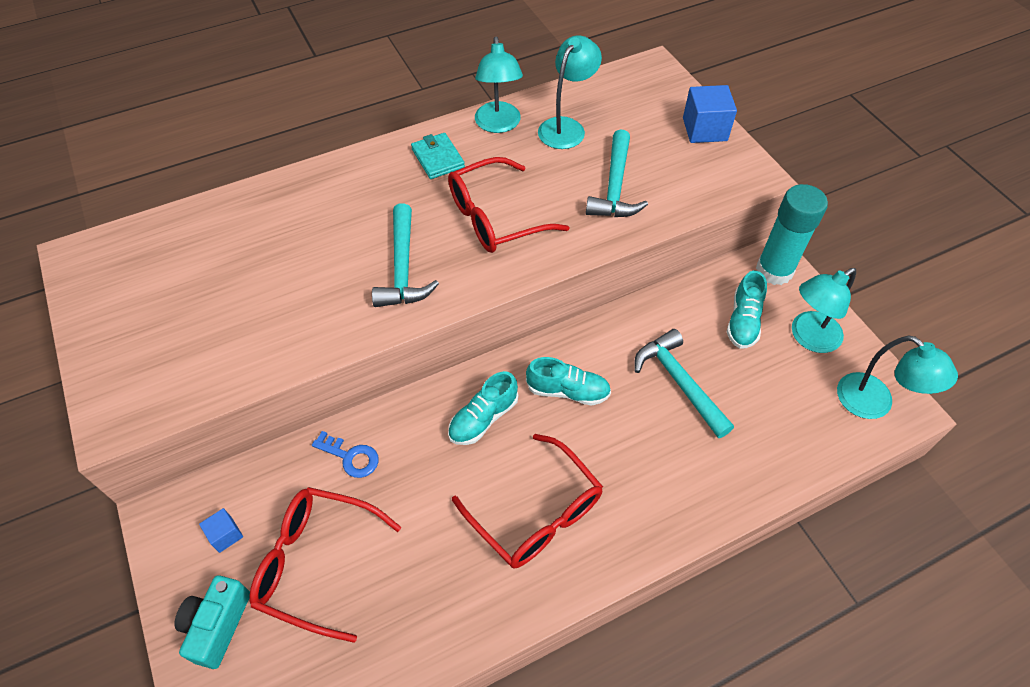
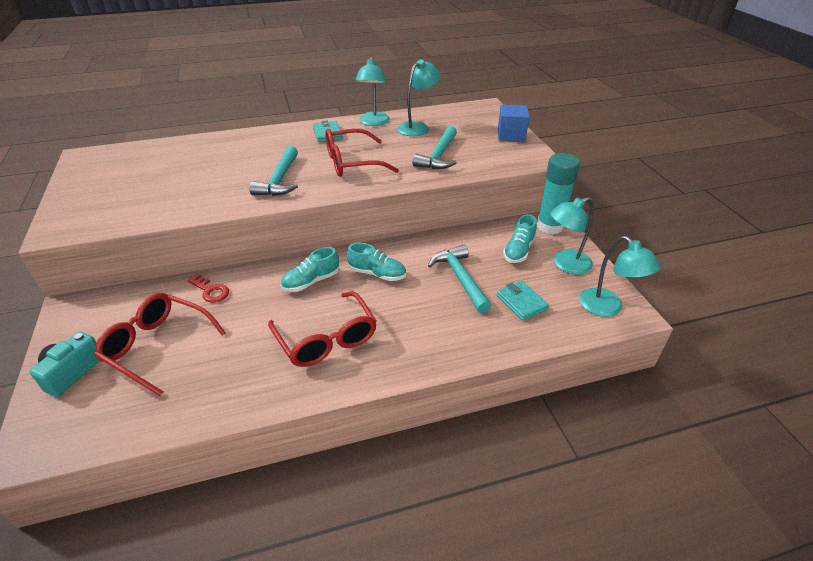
camera: 10 degrees right, 15 degrees down
blue cube [199,508,243,553] -> none
blue key [312,431,379,478] -> red key [187,274,229,303]
none -> turquoise wallet [497,281,549,321]

